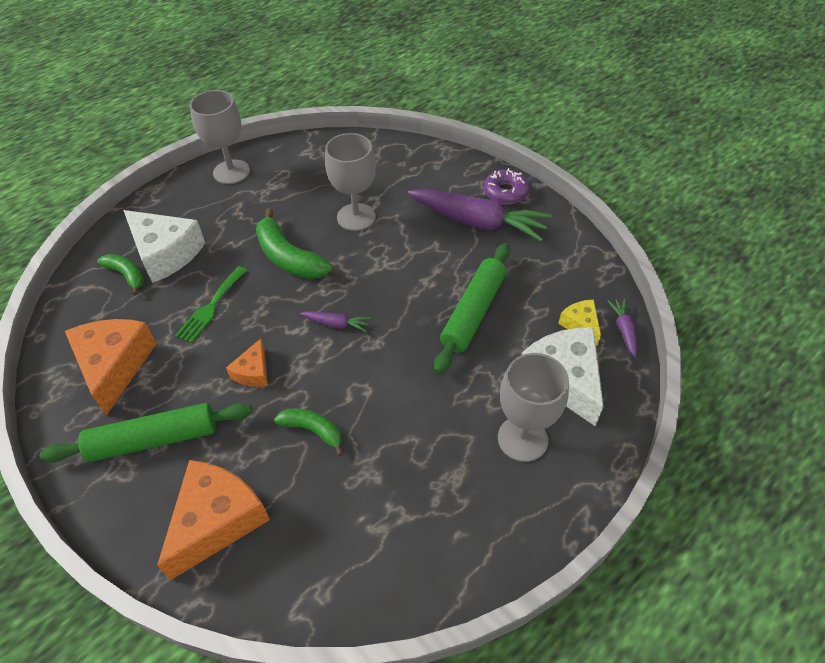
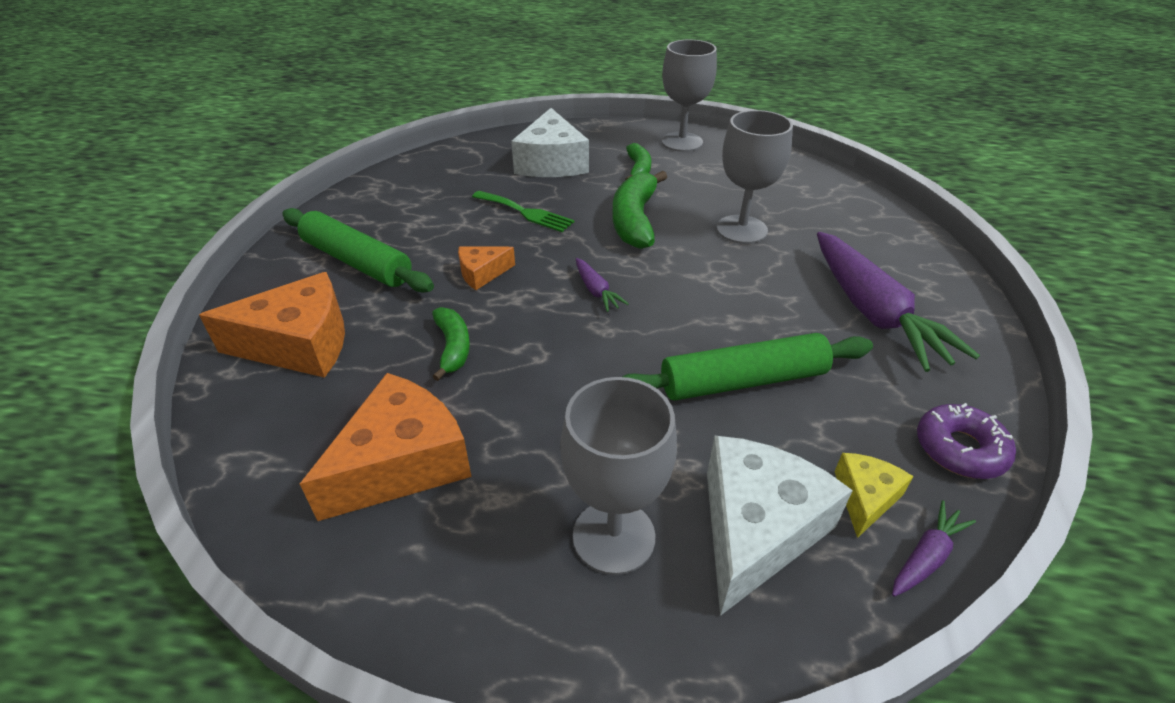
camera: 50 degrees right, 10 degrees down
orange cheese [65,319,157,416] -> orange cheese moved to [300,373,472,521]
green banana [97,254,144,295] -> green banana moved to [625,143,651,180]
green fork [175,266,247,343] -> green fork turned 135 degrees counterclockwise [472,191,574,232]
purple donut [484,168,529,204] -> purple donut moved to [917,403,1016,479]

